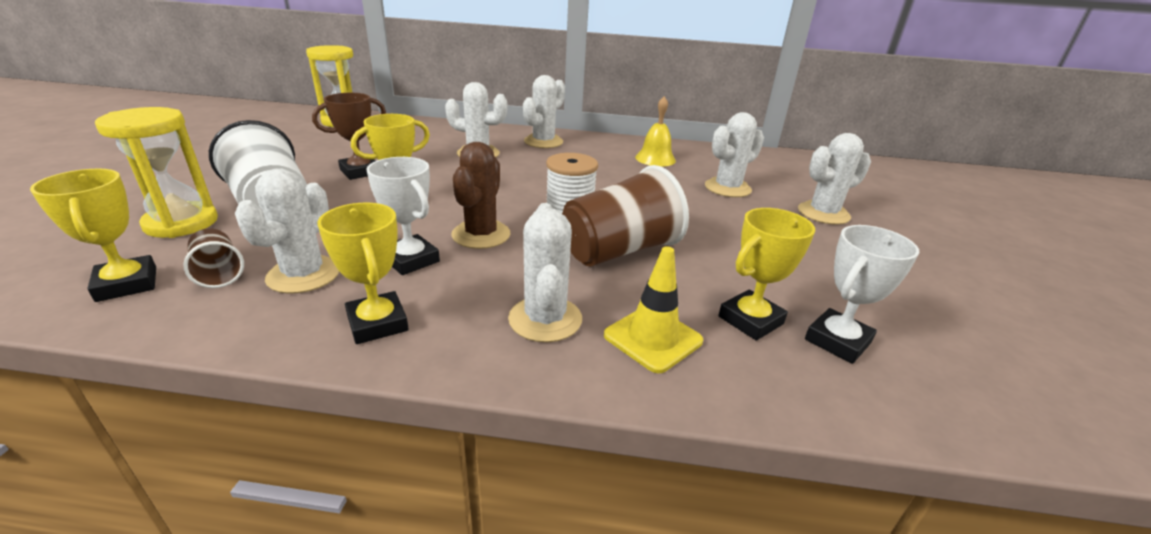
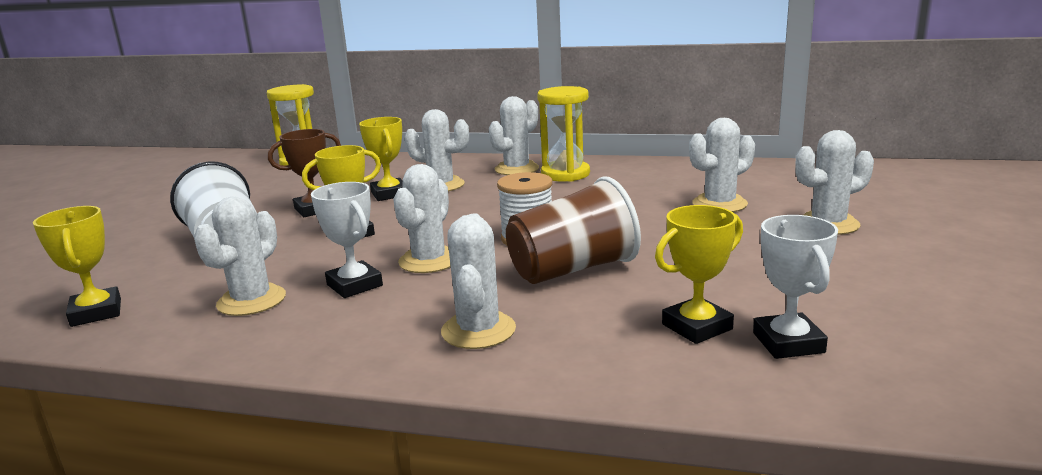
camera: 10 degrees right, 10 degrees down
yellow hourglass [95,107,218,238] -> yellow hourglass moved to [537,86,590,182]
brown cup [183,229,244,288] -> none
yellow trophy [318,203,409,344] -> yellow trophy moved to [359,117,403,201]
brown cactus [451,142,511,249] -> white cactus [393,164,451,273]
yellow traffic cone [604,246,703,373] -> none
yellow bell [635,96,676,167] -> none
white trophy [805,225,920,364] -> white trophy turned 60 degrees counterclockwise [753,215,838,359]

